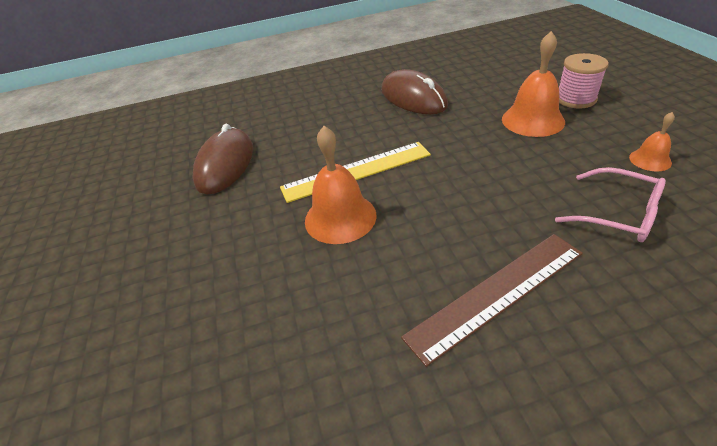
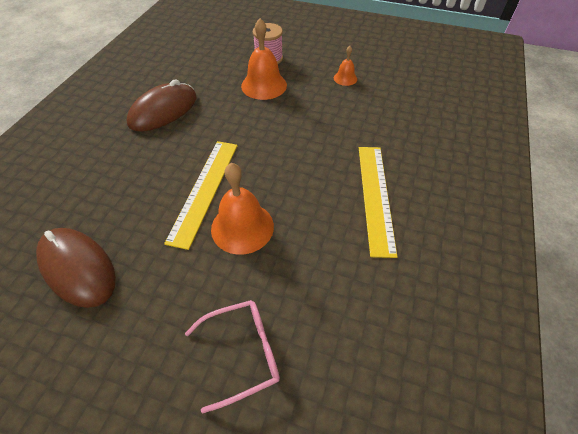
camera: 60 degrees left, 10 degrees up
brown mouse [381,69,448,114] -> brown mouse turned 45 degrees counterclockwise [127,79,197,131]
brown ruler [401,234,583,367] -> yellow ruler [359,147,398,258]
pink glasses [555,167,666,242] -> pink glasses moved to [185,300,280,413]

